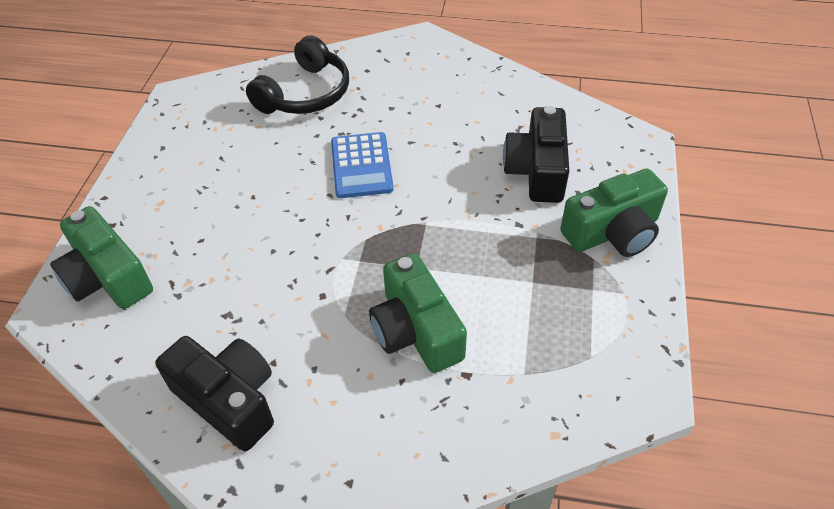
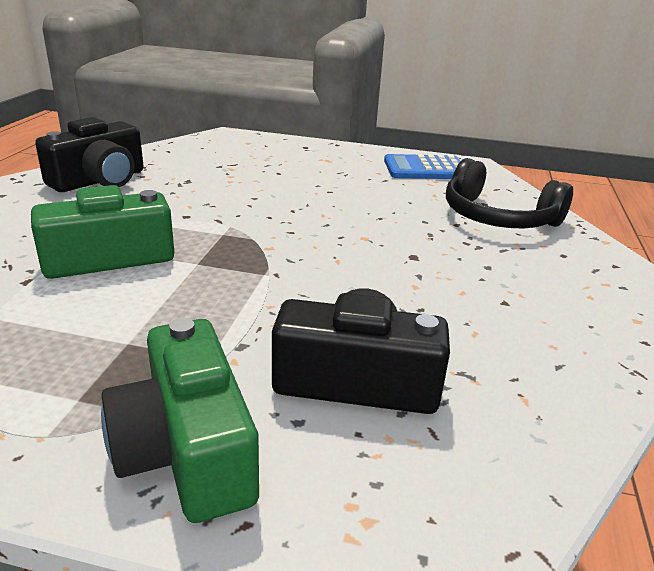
camera: 90 degrees right, 20 degrees down
green camera [50,206,153,309] -> none
blue calculator [331,132,394,198] -> blue calculator moved to [384,154,460,179]

